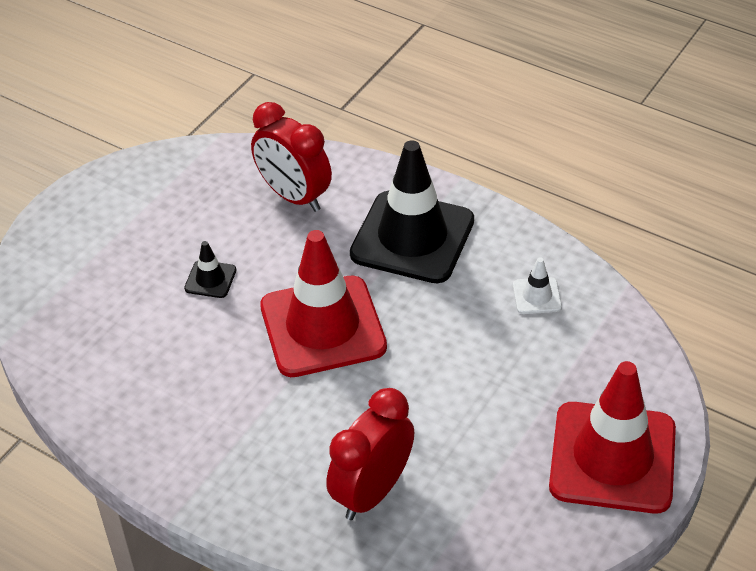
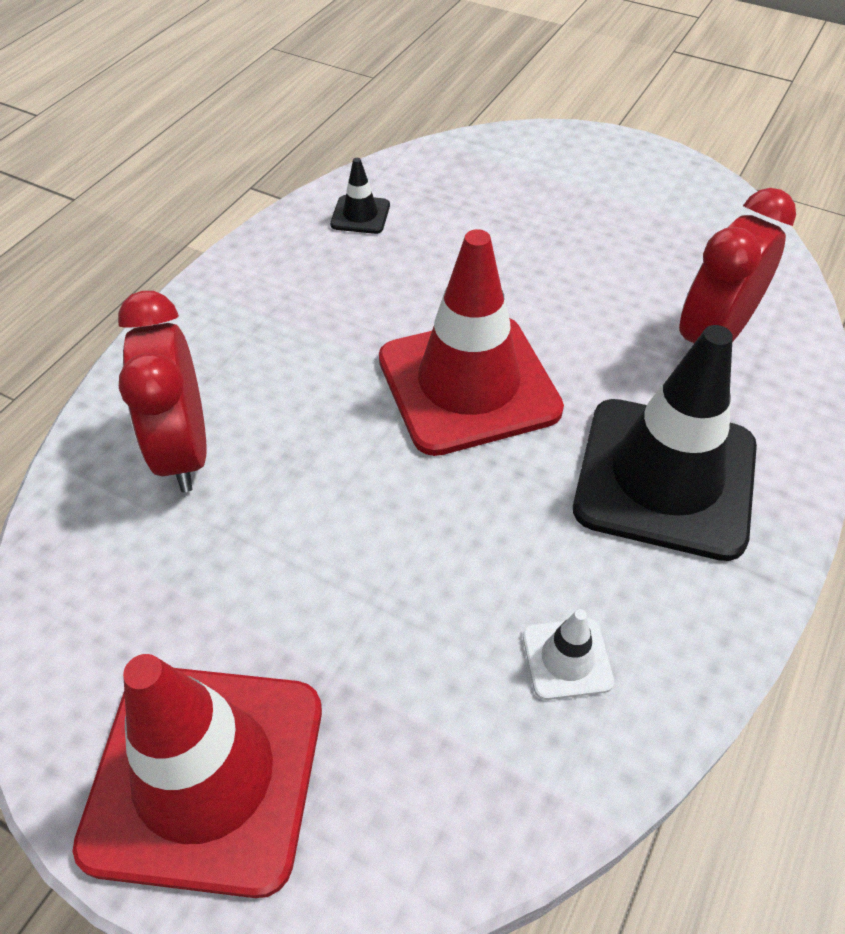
camera: 85 degrees right, 5 degrees up
black traffic cone [184,241,236,298] -> black traffic cone moved to [330,158,390,234]
red clock [326,388,414,520] -> red clock turned 135 degrees counterclockwise [118,291,207,492]

